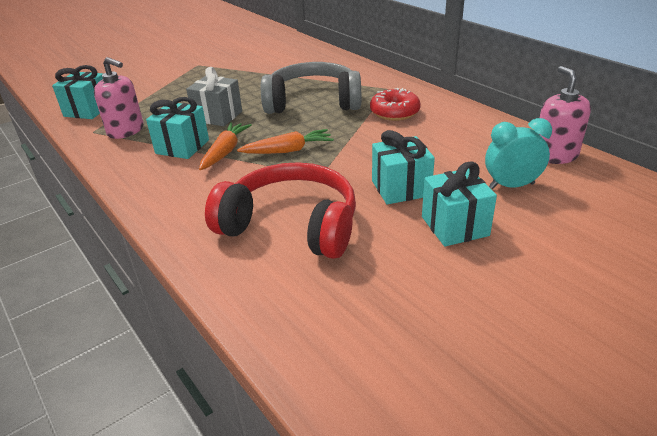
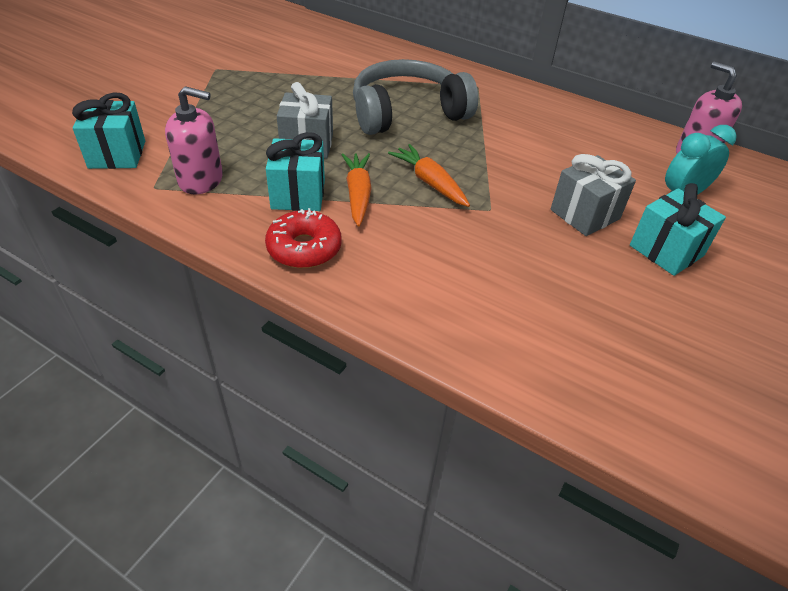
camera: 25 degrees left, 10 degrees up
red headphones [205,162,356,259] -> none
orange carrot [237,129,334,154] -> orange carrot turned 90 degrees counterclockwise [388,144,470,207]
red donut [370,88,421,121] -> red donut moved to [265,208,341,268]
turquoise gift [372,130,435,204] -> grey gift [551,154,636,236]

